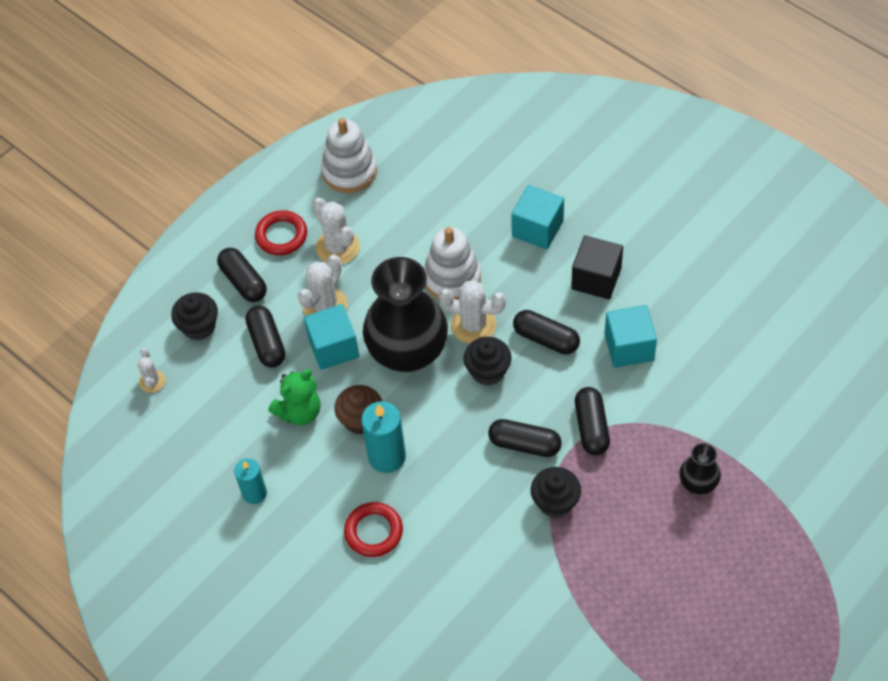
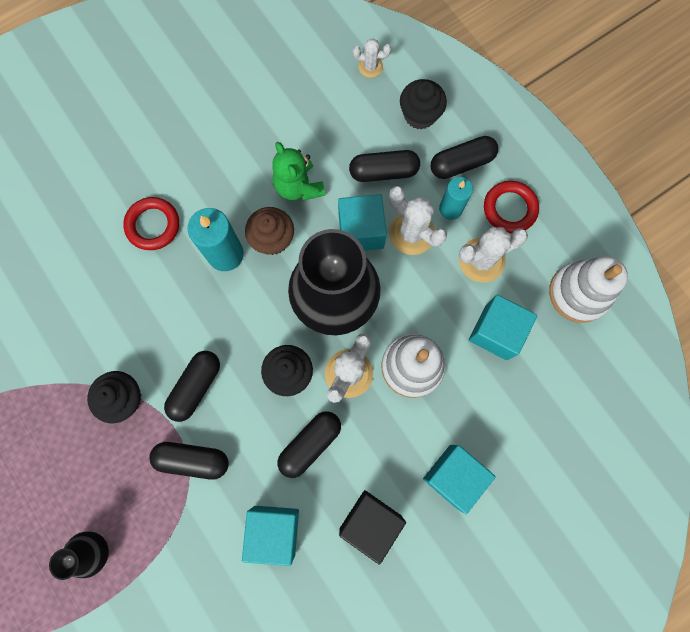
camera: 100 degrees right, 20 degrees up
turquoise candle [234,458,267,504] -> turquoise candle moved to [439,177,473,220]
none -> turquoise cube [469,295,537,360]

